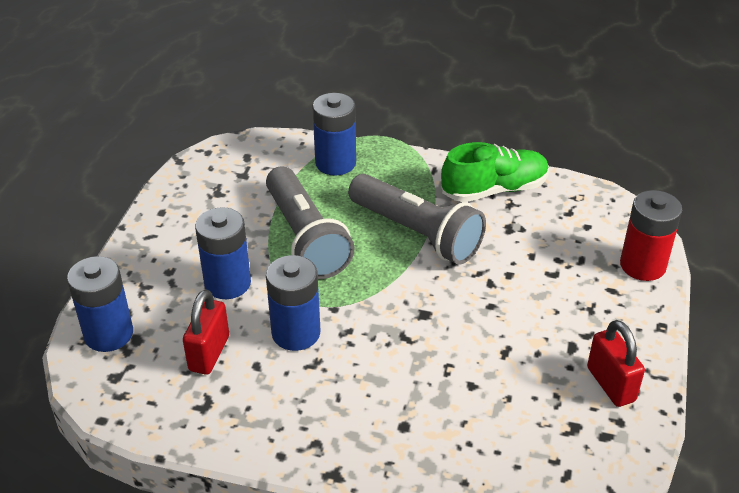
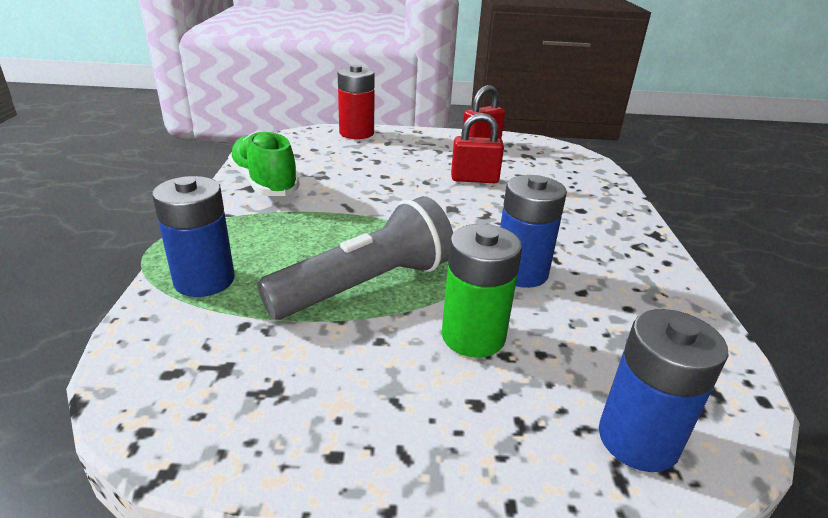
camera: 105 degrees left, 10 degrees down
red padlock [183,289,229,375] -> red padlock moved to [451,113,504,183]
blue battery [195,207,251,299] -> green battery [442,224,522,358]
grey flashlight [348,174,486,265] -> none

